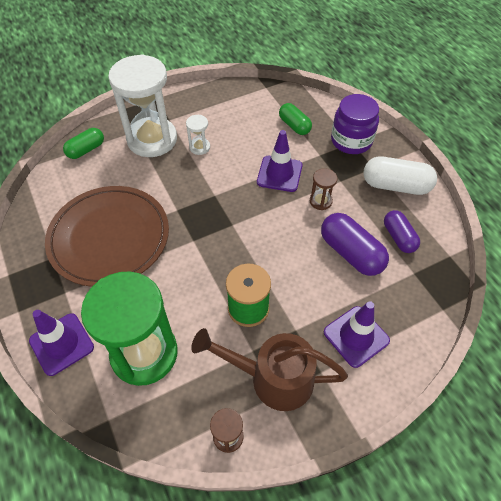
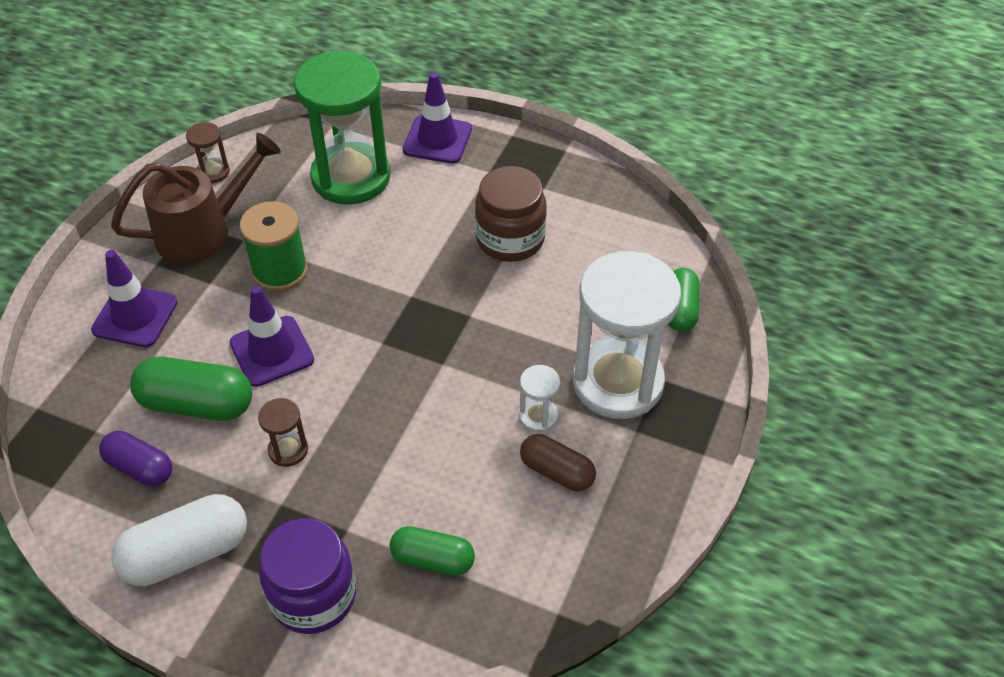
camera: 140 degrees right, 5 degrees down
brown plate [45,186,169,287] -> brown jar [475,166,547,262]
purple traffic cone [257,130,302,192] -> purple traffic cone moved to [230,286,314,387]
purple capsule [321,213,389,276] -> green capsule [130,357,252,421]
none -> brown capsule [520,434,596,491]

